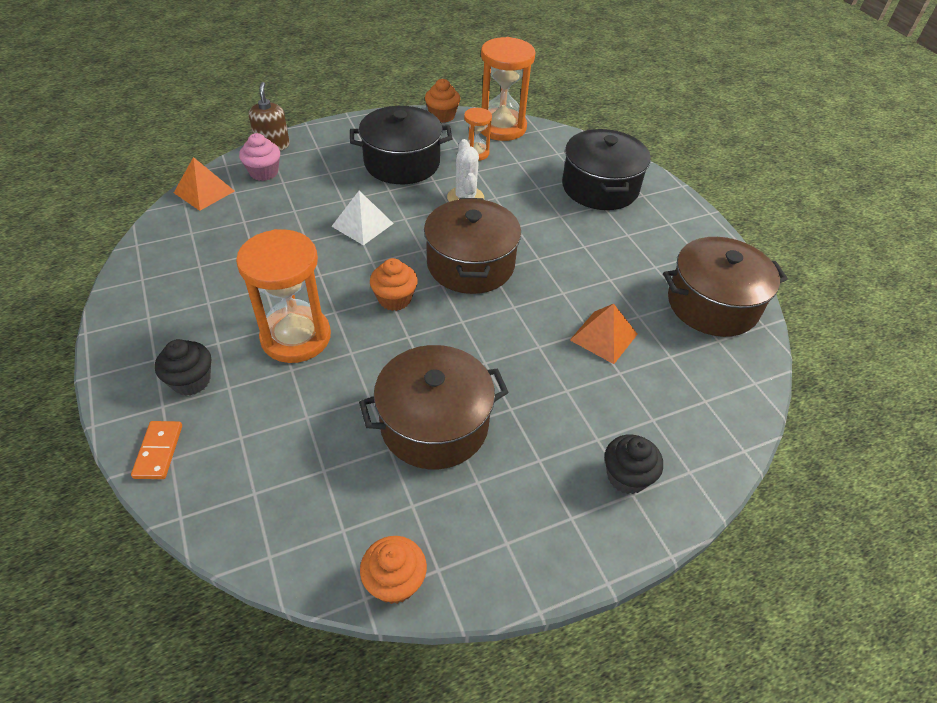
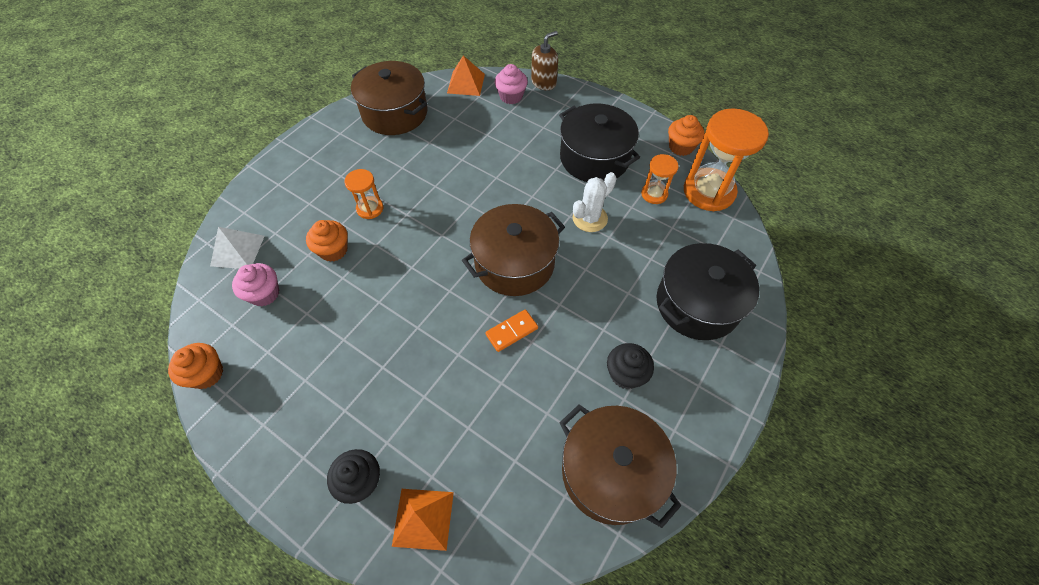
camera: 60 degrees right, 10 degrees up
orange domino [131,421,182,479] -> orange domino moved to [485,309,538,352]
black cupcake [155,339,211,396] -> black cupcake moved to [607,343,654,389]
orange hourglass [236,229,331,363] -> orange hourglass [345,169,383,219], size x0.51
white pyramid [331,191,394,245] -> white pyramid moved to [210,227,265,269]
brown pot [359,345,509,469] -> brown pot moved to [351,61,428,135]
orange cupcake [370,258,418,311] -> orange cupcake moved to [306,220,348,262]
orange pyramid [570,304,637,364] -> orange pyramid moved to [392,489,454,551]
none -> pink cupcake [232,263,279,307]

